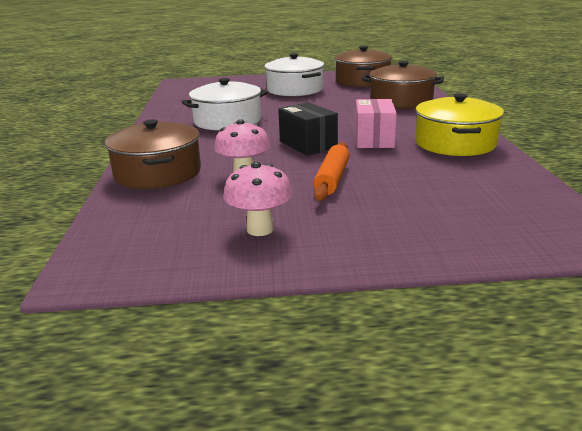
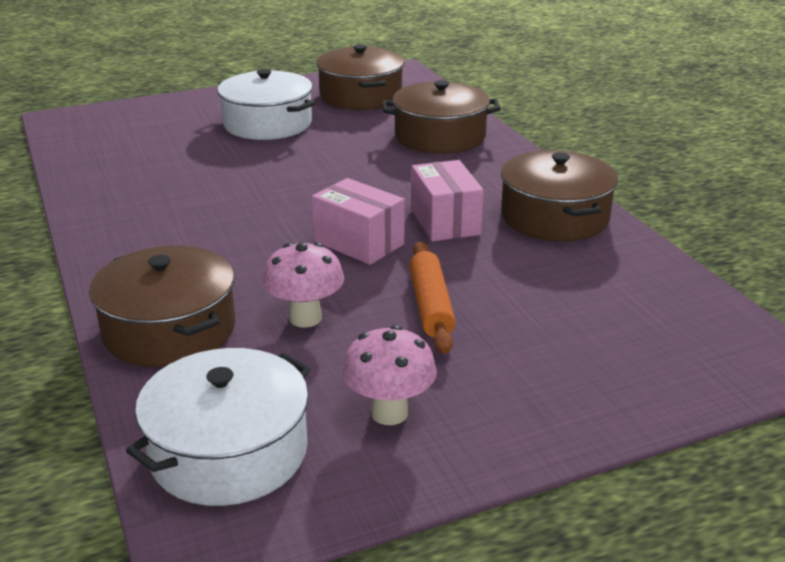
camera: 20 degrees left, 5 degrees up
white pot [181,78,268,131] -> white pot moved to [126,348,311,506]
black box [278,102,338,155] -> pink box [312,178,405,265]
yellow pot [416,94,504,156] -> brown pot [501,150,618,241]

